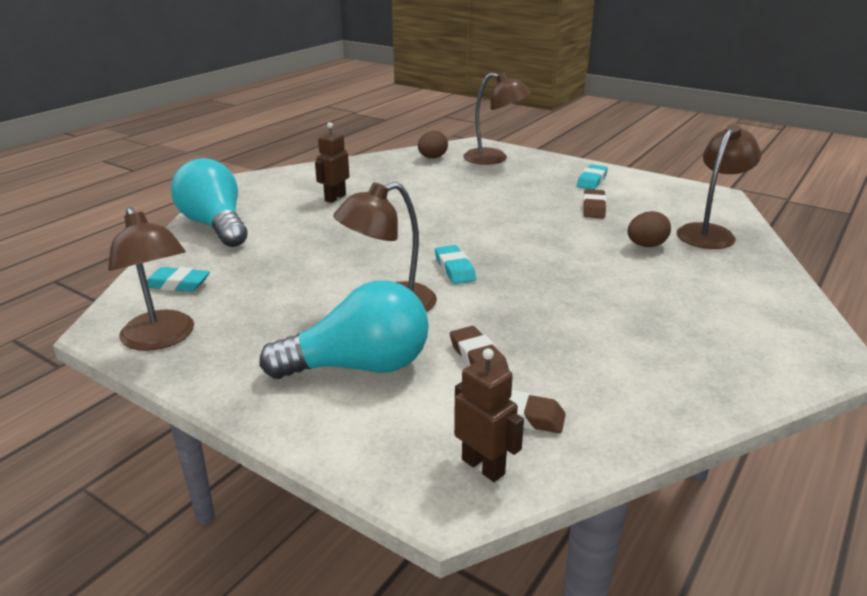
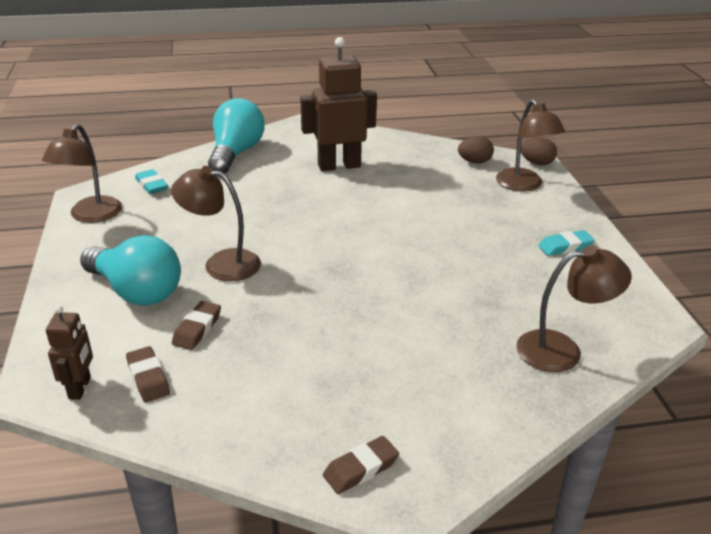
camera: 45 degrees right, 5 degrees up
brown robot [315,122,349,203] -> brown robot [300,37,377,171], size x1.90
turquoise eraser [435,245,476,284] -> none
brown eraser [583,189,606,219] -> brown eraser moved to [323,436,399,494]
brown egg [628,211,671,247] -> brown egg moved to [521,138,557,165]

